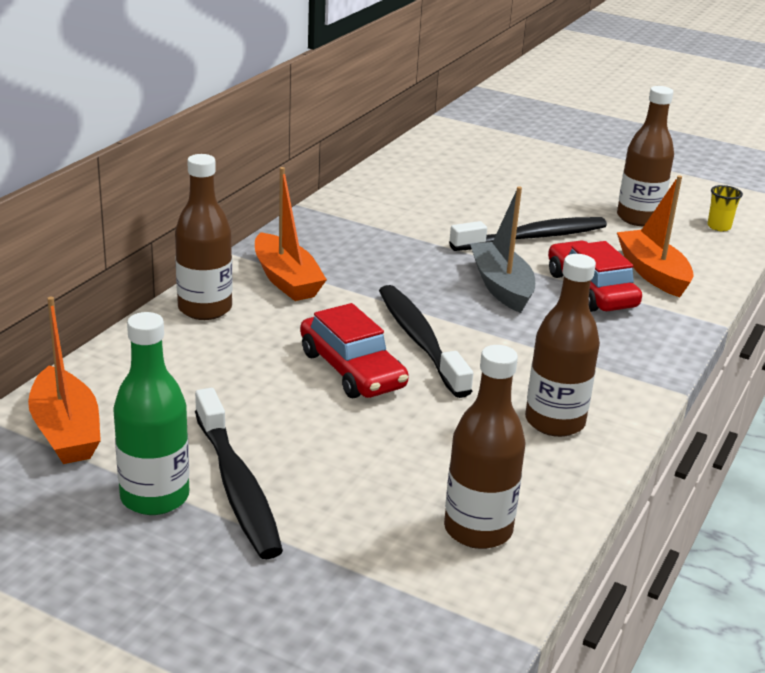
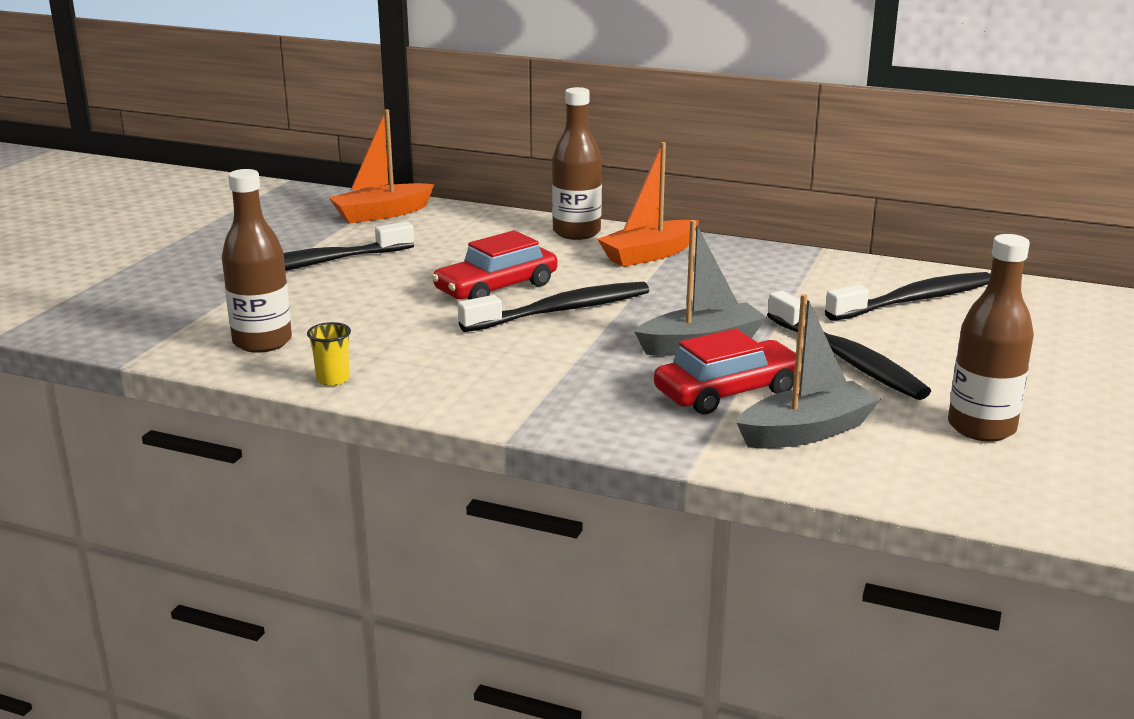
camera: 85 degrees right, 5 degrees down
green bottle [113,312,189,515] -> none
brown bottle [525,254,600,437] -> none
orange boat [617,175,694,297] -> grey boat [737,294,881,449]
yellow cup [707,185,743,231] -> yellow cup moved to [307,322,351,386]
none -> black toothbrush [825,272,990,321]

